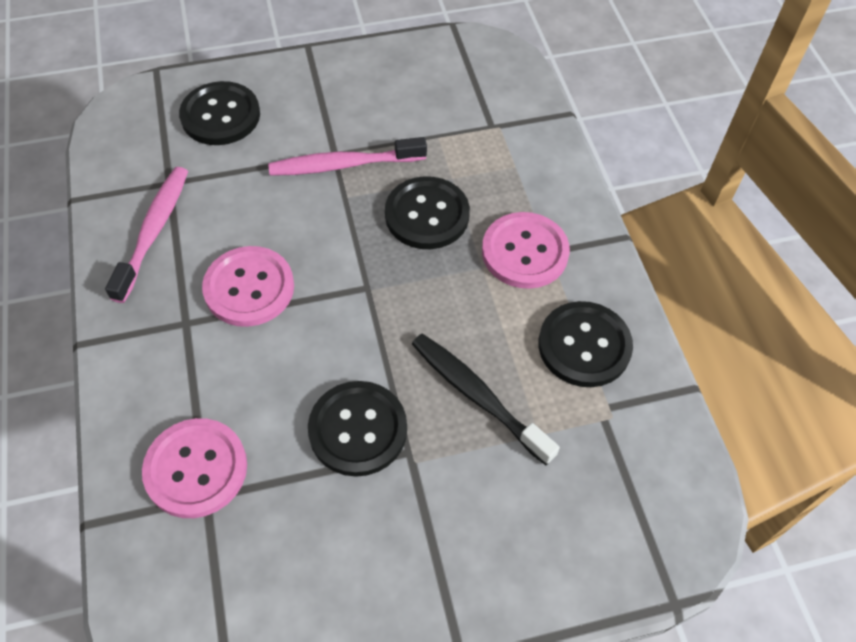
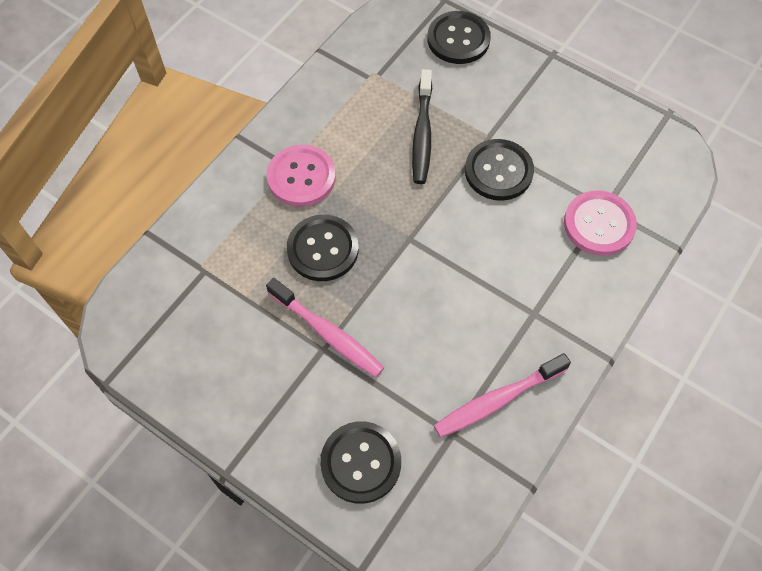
camera: 130 degrees left, 5 degrees up
pink button [202,246,294,327] -> none
black button [538,301,633,387] -> black button moved to [428,11,491,64]

